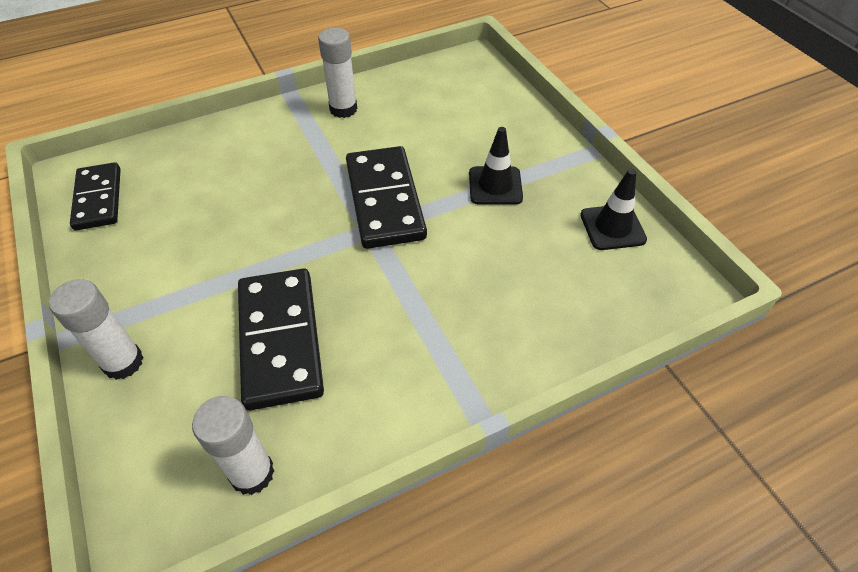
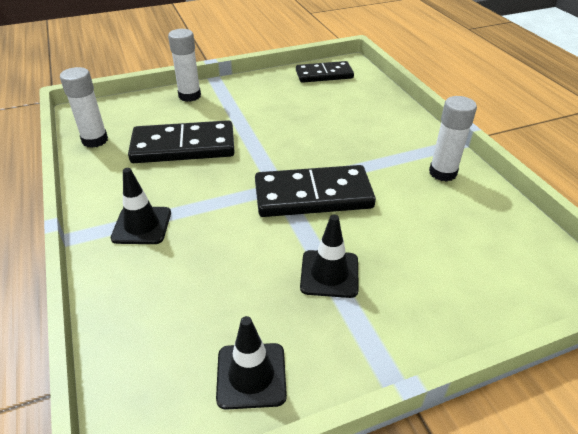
camera: 95 degrees right, 10 degrees down
none -> black traffic cone [111,168,171,244]

